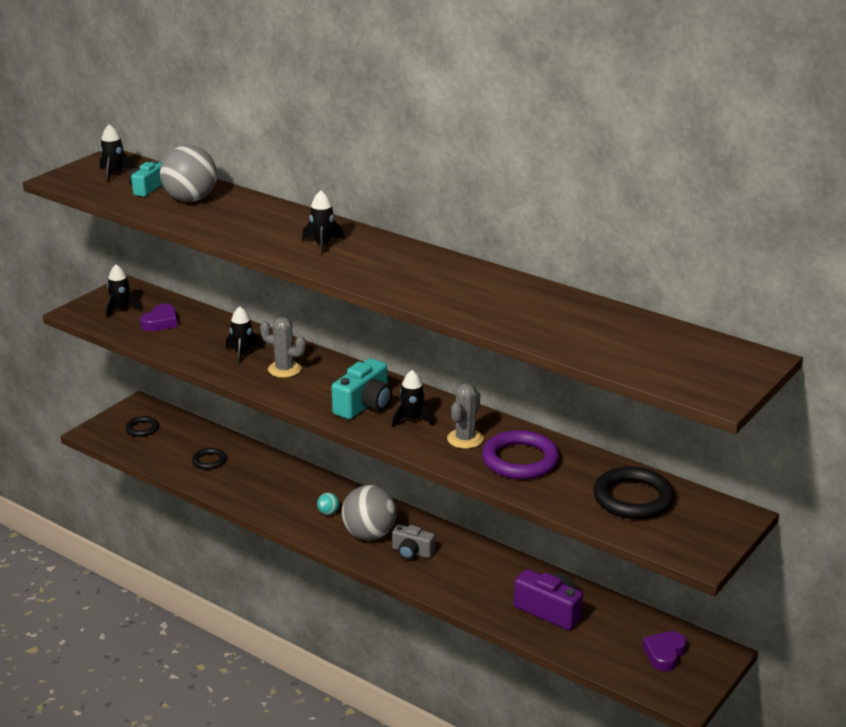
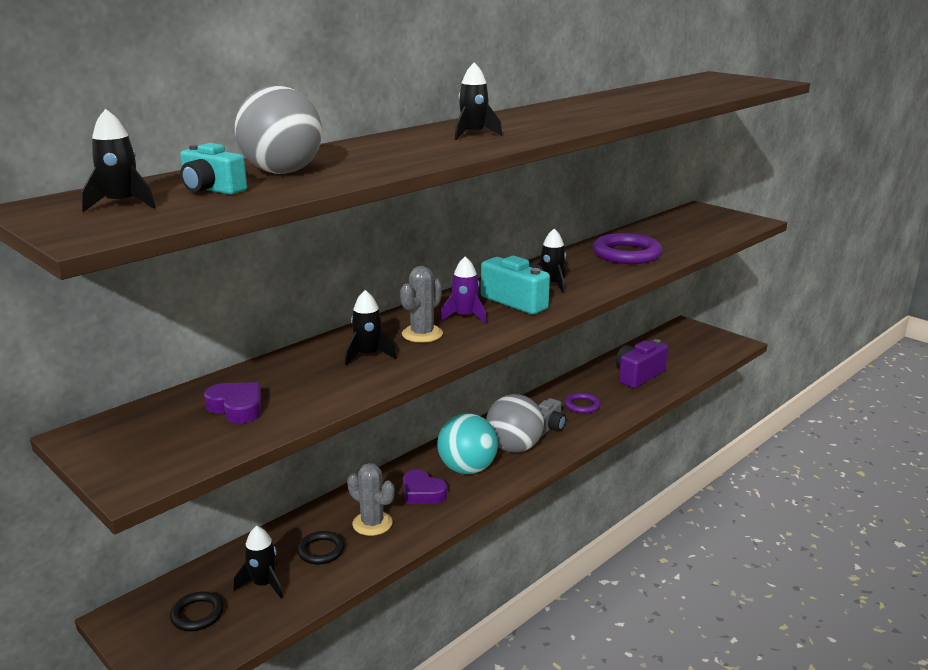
camera: 80 degrees left, 5 degrees down
black rocket [106,264,142,318] -> black rocket moved to [234,526,283,598]
turquoise ball [317,493,339,515] -> turquoise ball [437,414,498,474], size x2.41
grey cactus [447,383,484,449] -> grey cactus moved to [347,463,394,536]
black ring [593,466,674,519] -> none
purple heart [643,631,687,671] -> purple heart moved to [403,469,447,504]
none -> purple rocket [440,256,487,324]
none -> purple ring [565,393,601,414]

